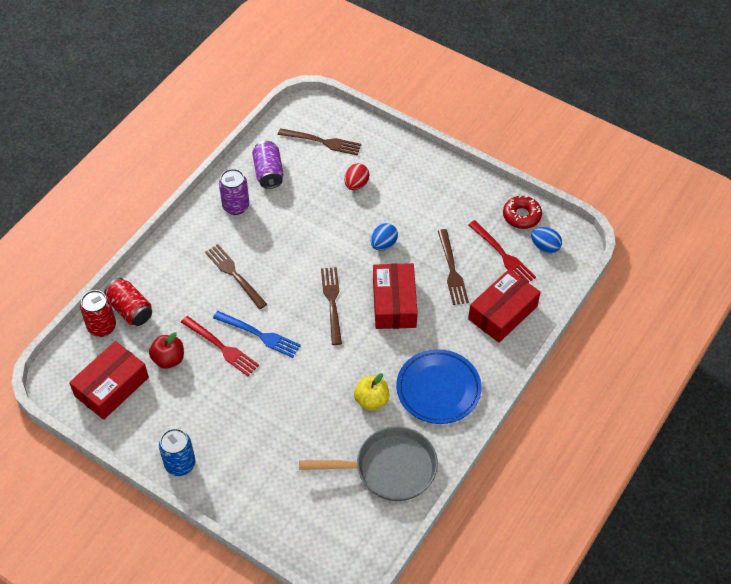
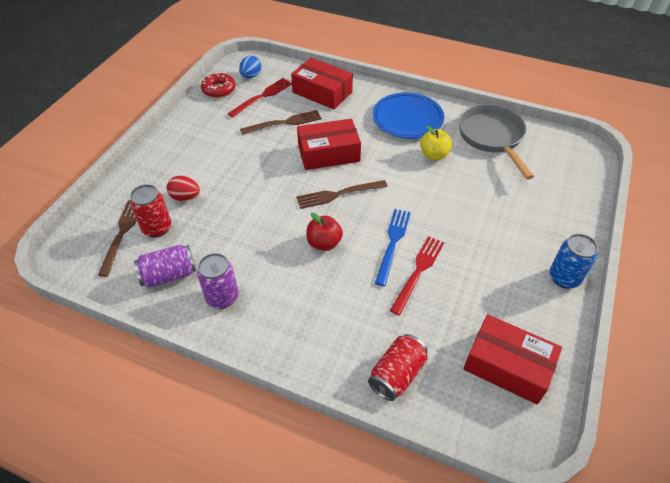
camera: 100 degrees left, 5 degrees down
red can [80,290,116,337] -> red can moved to [130,184,171,238]
red apple [149,332,184,369] -> red apple moved to [307,213,343,251]
brown fork [205,244,267,309] -> none
blue egg [371,223,398,251] -> none

